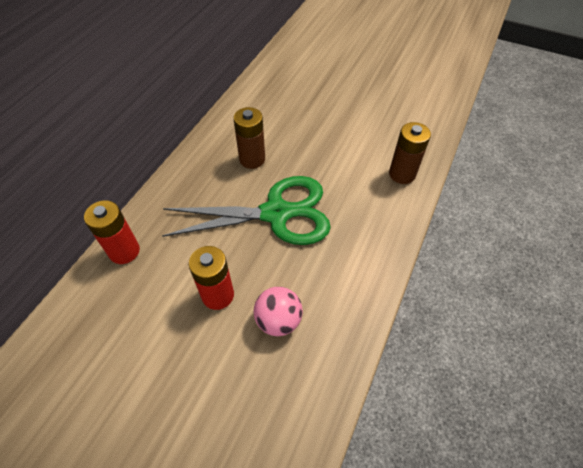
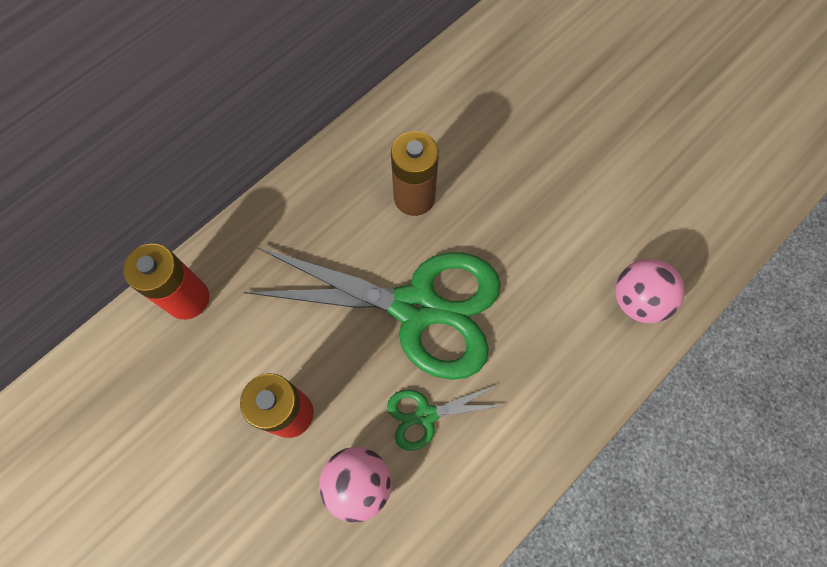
camera: 20 degrees right, 15 degrees up
brown battery [389,122,431,184] -> pink ball [615,259,685,323]
none -> green scissors [387,385,505,451]

